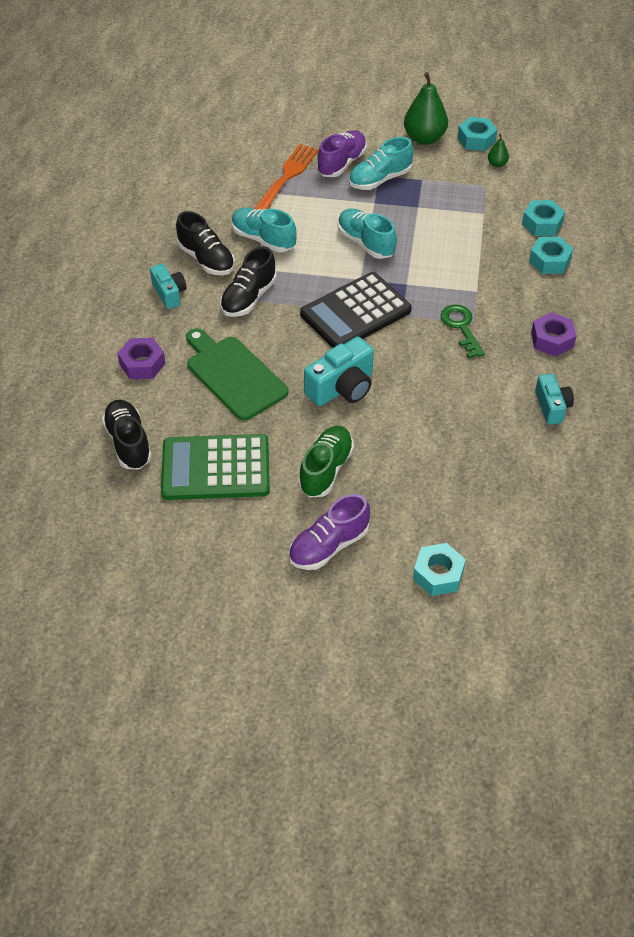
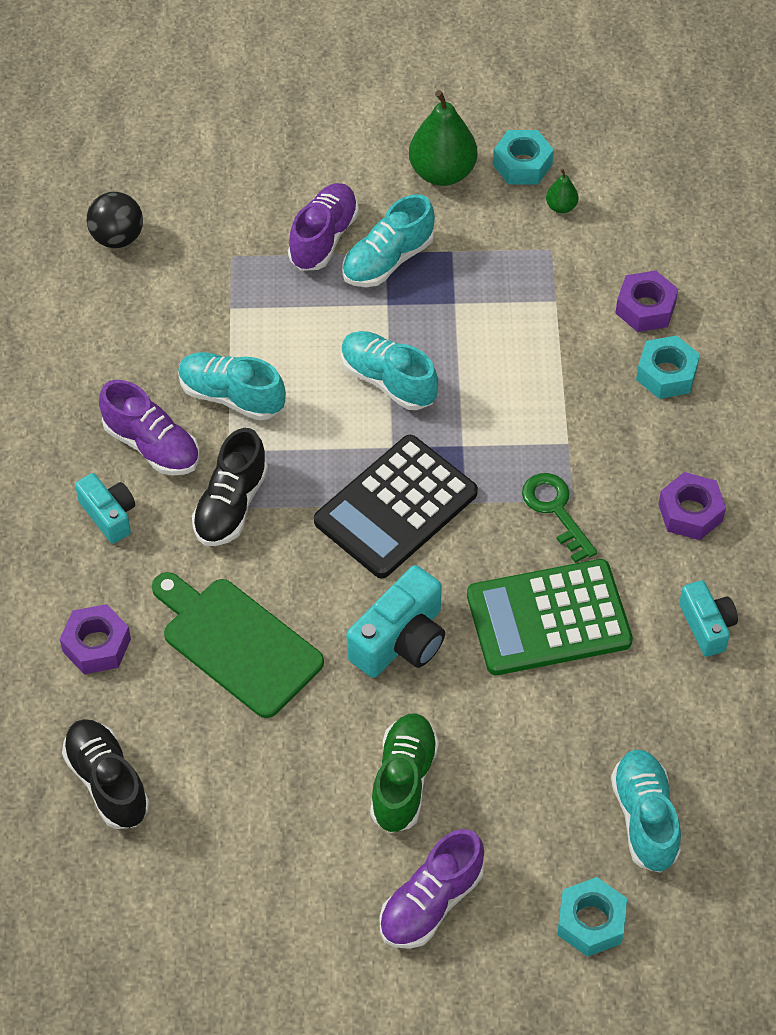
camera: 10 degrees left, 5 degrees up
green calculator [161,434,270,500] -> green calculator moved to [467,559,633,675]
black shoe [176,211,235,275] -> purple shoe [99,380,199,475]
orange fork [254,144,319,210] -> none
turquoise nut [522,200,565,236] -> purple nut [616,271,678,332]
none -> black ball [87,192,143,248]
none -> turquoise shoe [611,750,681,873]

